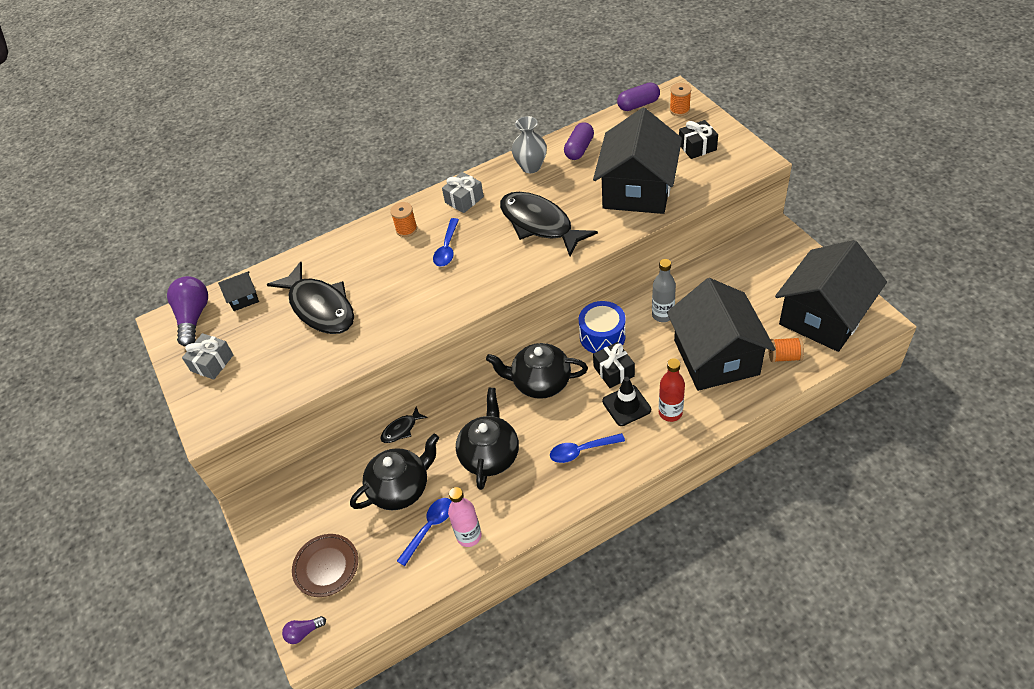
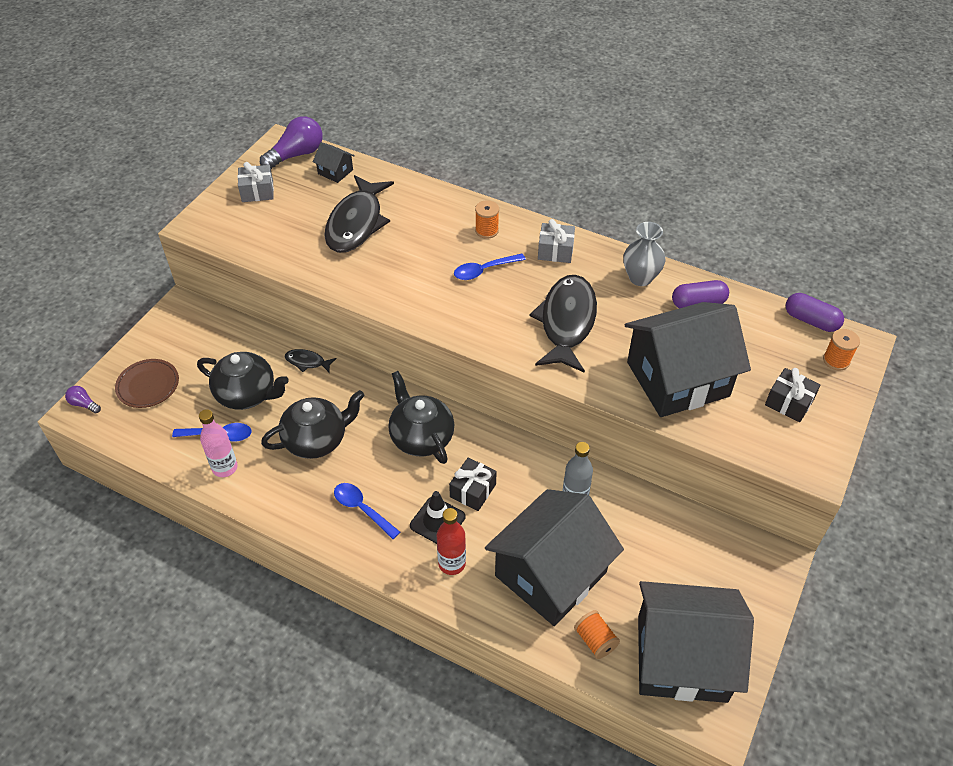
camera: 50 degrees right, 0 degrees up
blue drum [579,301,626,353] -> none

